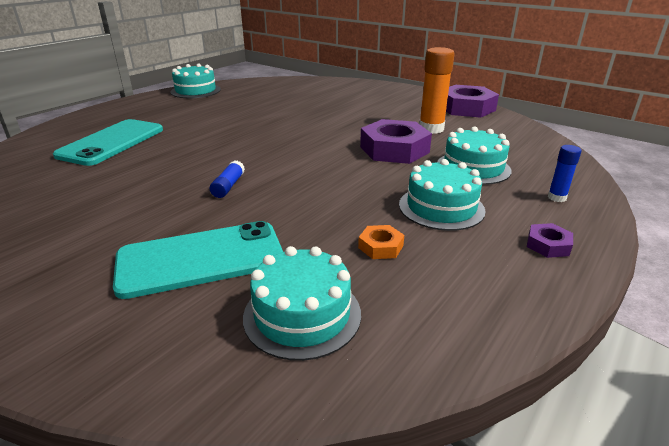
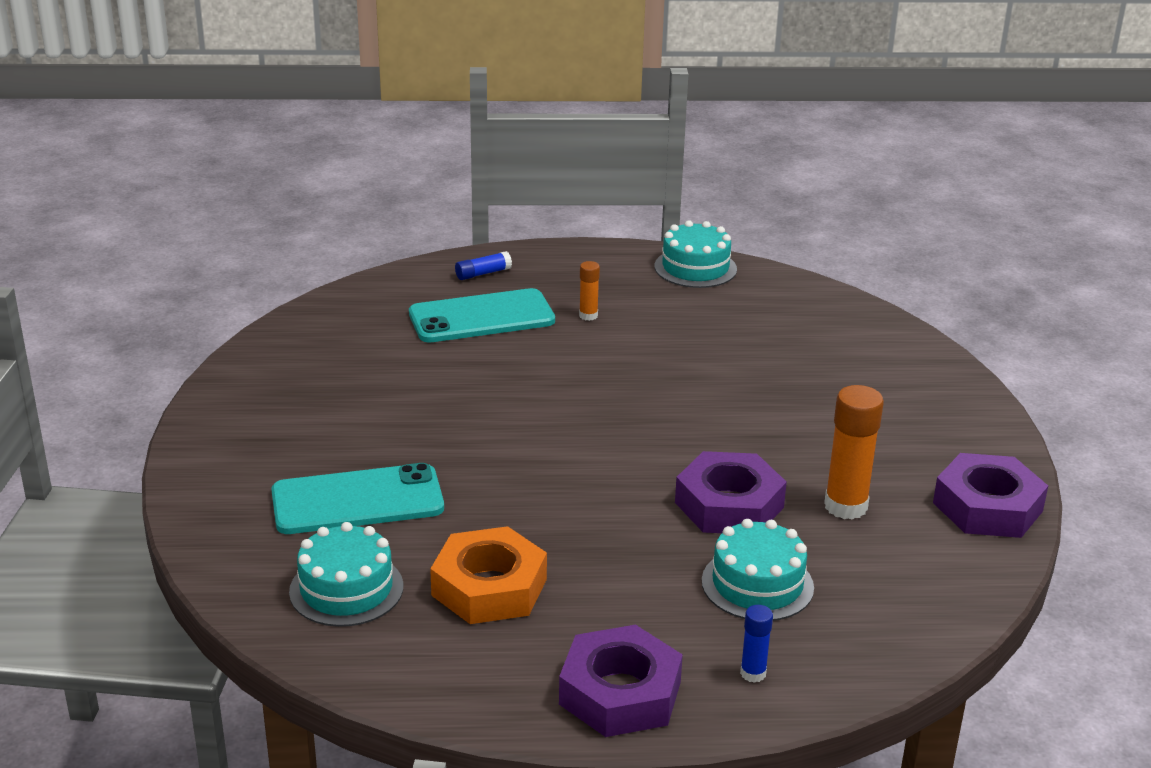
camera: 50 degrees right, 0 degrees up
turquoise phone [113,221,283,299] -> turquoise phone turned 45 degrees counterclockwise [271,463,444,534]
blue glue stick [210,160,245,198] -> blue glue stick moved to [455,251,512,280]
orange nut [358,225,404,259] -> orange nut [430,526,547,624], size x2.21
turquoise cake [399,159,486,231] -> none
purple nut [527,223,573,258] -> purple nut [559,625,683,737], size x2.21
none -> orange glue stick [579,261,600,321]

